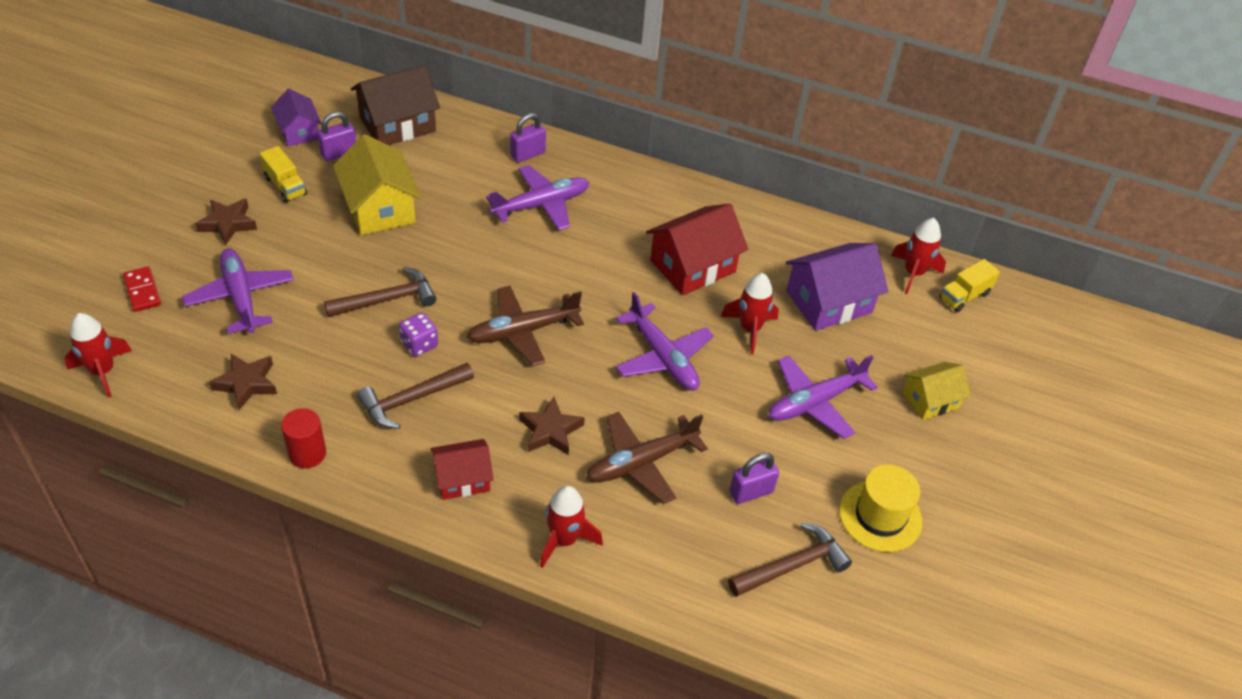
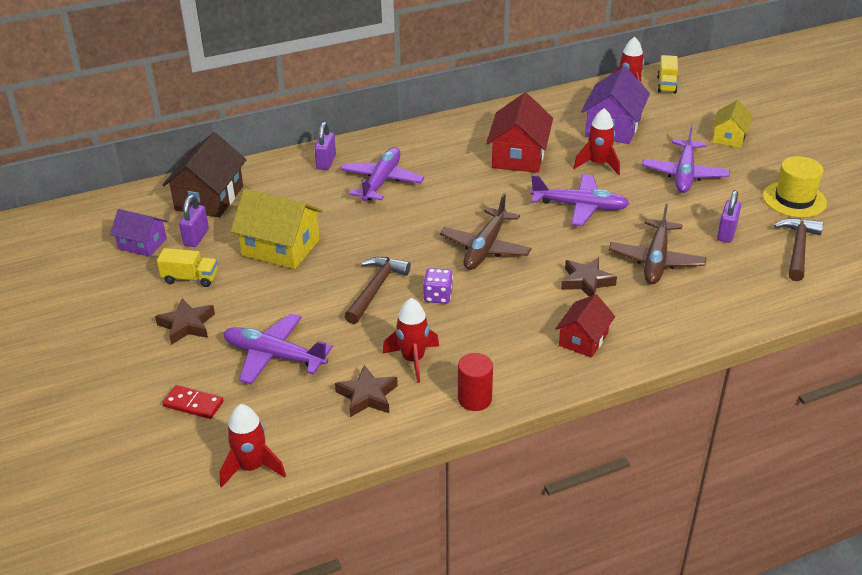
camera: 40 degrees left, 10 degrees down
brown hammer [357,363,474,429] -> none
red rocket [540,486,603,568] -> red rocket moved to [382,298,439,383]

